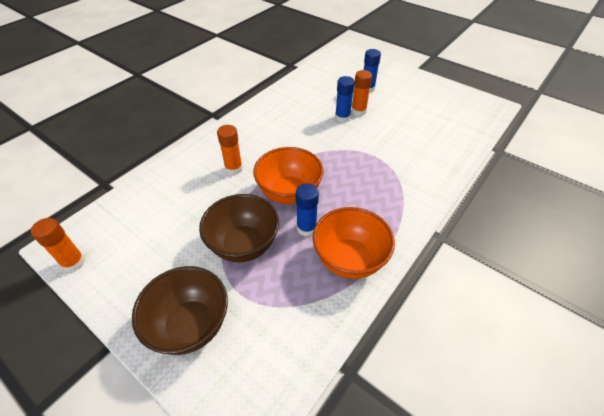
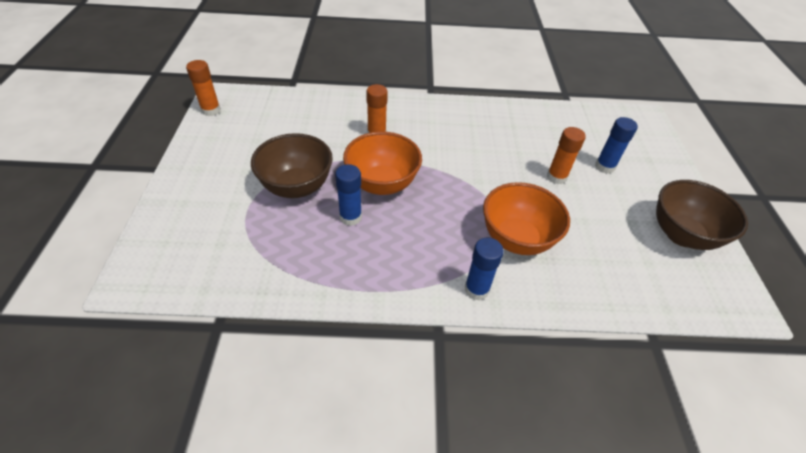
camera: 50 degrees right, 0 degrees up
brown bowl [132,266,228,355] -> brown bowl moved to [656,180,748,250]
orange bowl [313,207,395,279] -> orange bowl moved to [483,182,570,255]
blue glue stick [335,76,355,123] -> blue glue stick moved to [465,238,504,300]

